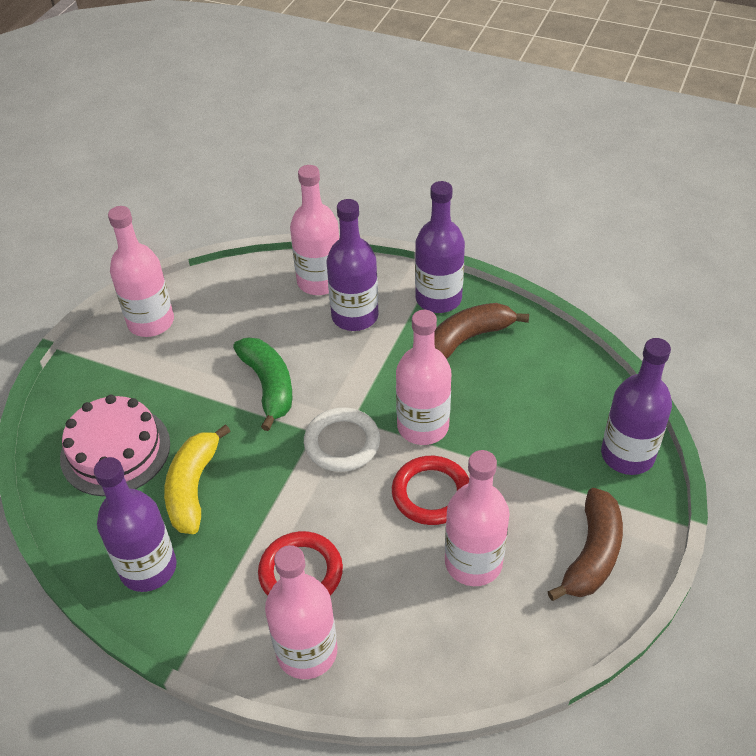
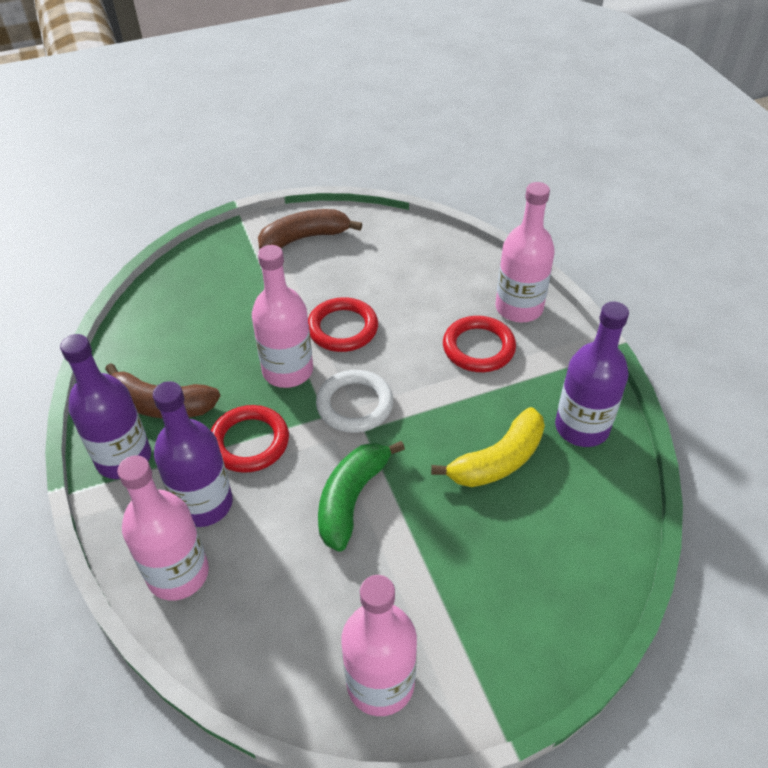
camera: 135 degrees left, 0 degrees up
pink cake [60,395,170,496] -> none
pink bottle [445,450,510,586] -> none
purple bottle [601,338,672,475] -> none
none -> red ring [211,405,289,473]

